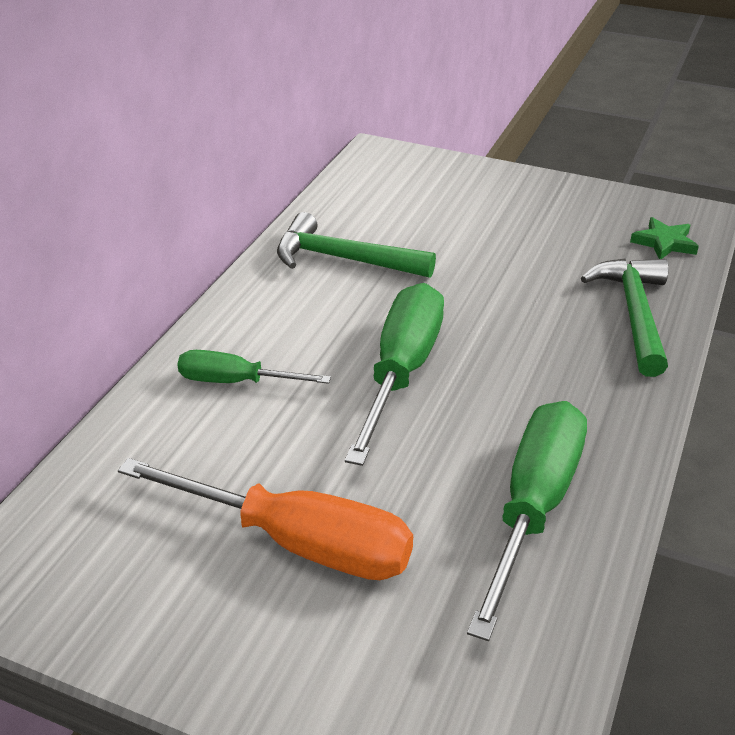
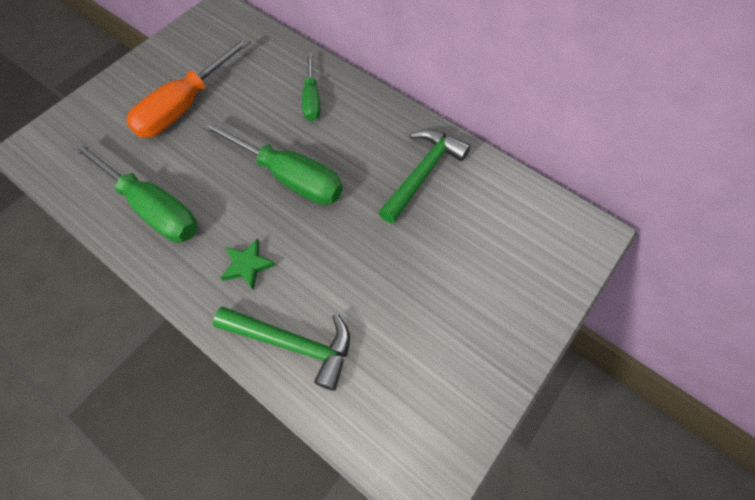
camera: 105 degrees right, 25 degrees up
green screwdriver [177,350,331,384] -> green screwdriver turned 150 degrees clockwise [302,52,320,121]
green star [630,217,699,259] -> green star moved to [220,238,276,290]

